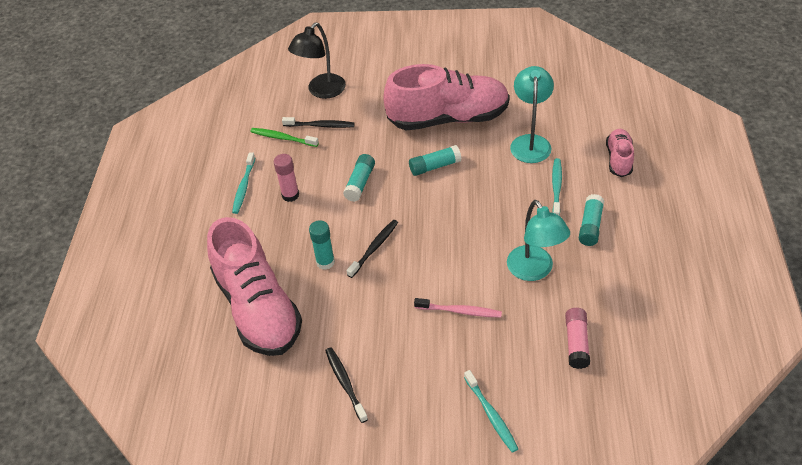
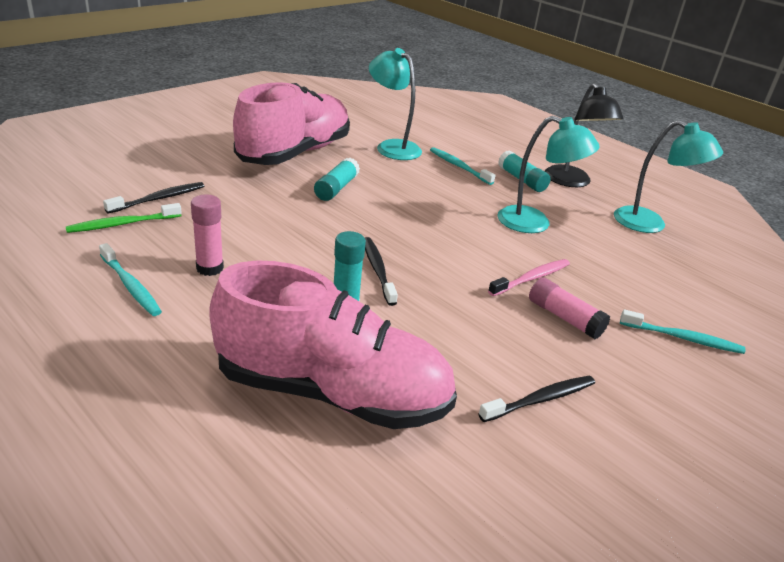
camera: 55 degrees left, 15 degrees down
black lamp [288,22,346,99] -> black lamp moved to [545,83,623,187]
black toothbrush [325,347,368,423] -> black toothbrush turned 135 degrees clockwise [478,376,595,422]
turquoise glue stick [343,154,375,202] -> none
pink glue stick [565,308,590,369] -> pink glue stick moved to [529,277,610,339]
pink shoe [606,129,634,177] -> none
none -> turquoise lamp [614,120,723,233]

